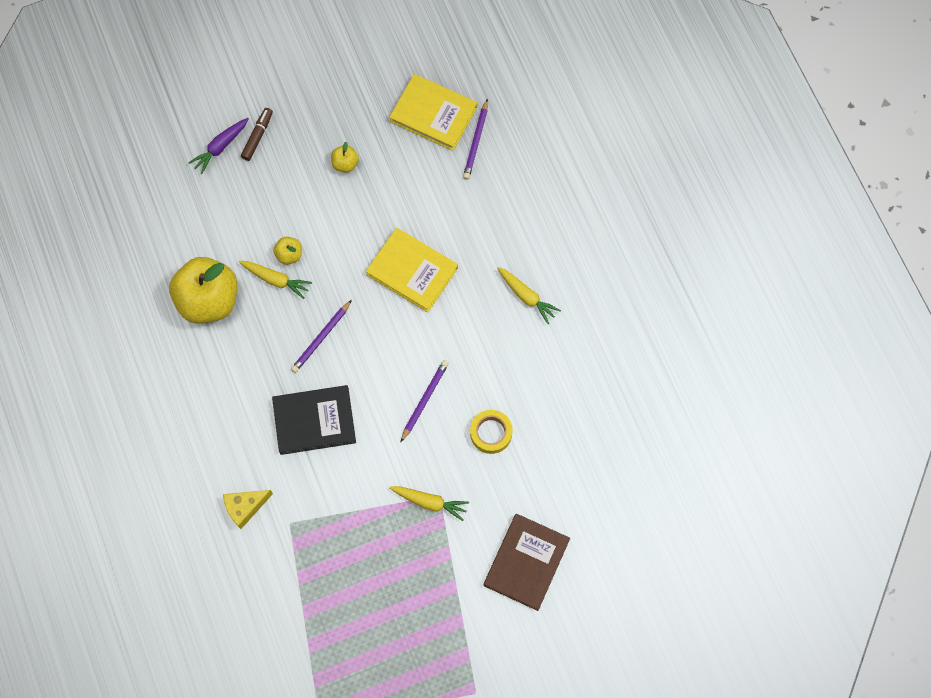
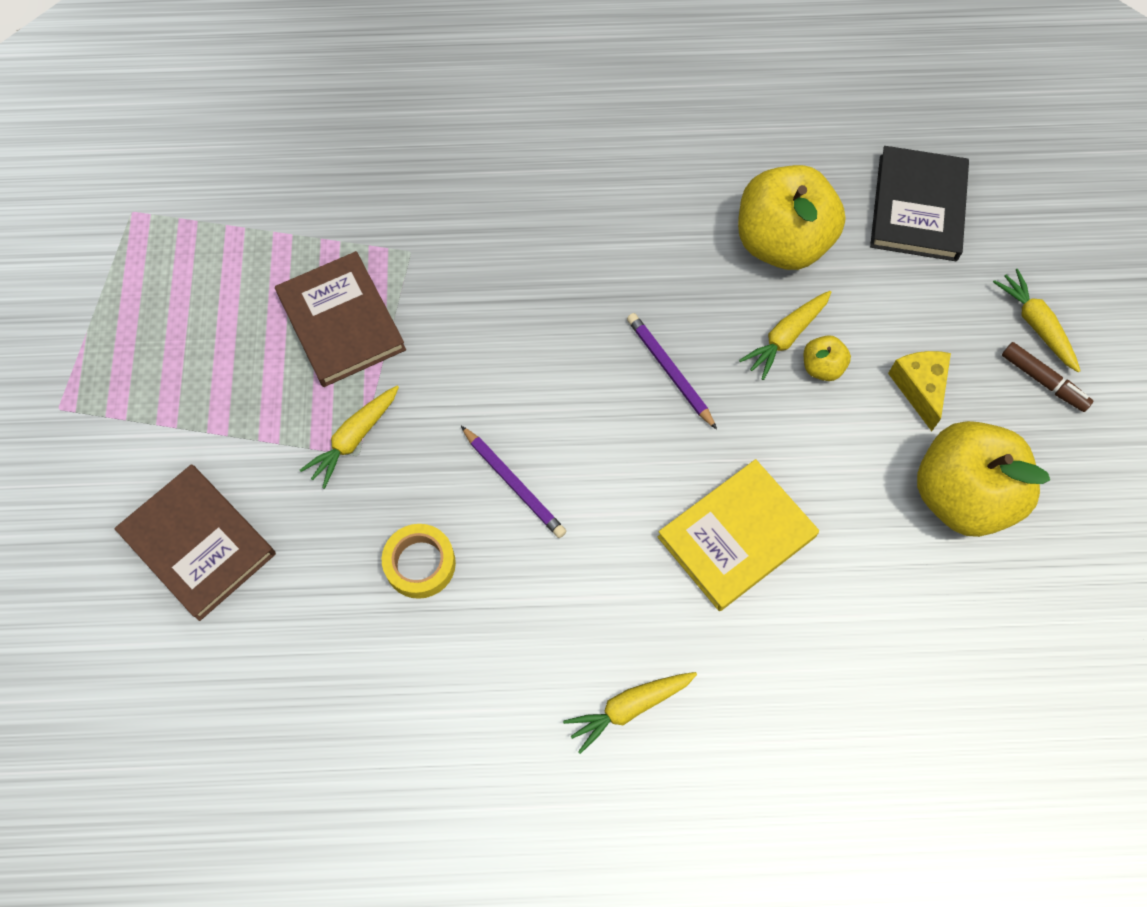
camera: 110 degrees right, 5 degrees down
purple carrot [188,118,249,174] -> yellow carrot [993,269,1081,372]
yellow cheese [223,490,273,529] -> yellow cheese moved to [888,351,951,431]
black book [272,385,356,455] -> black book moved to [870,146,969,261]
yellow apple [331,142,359,173] -> yellow apple [917,421,1050,537], size x2.33
yellow book [389,74,477,151] -> none
purple pencil [463,99,488,180] -> none
none -> brown book [275,251,406,387]

